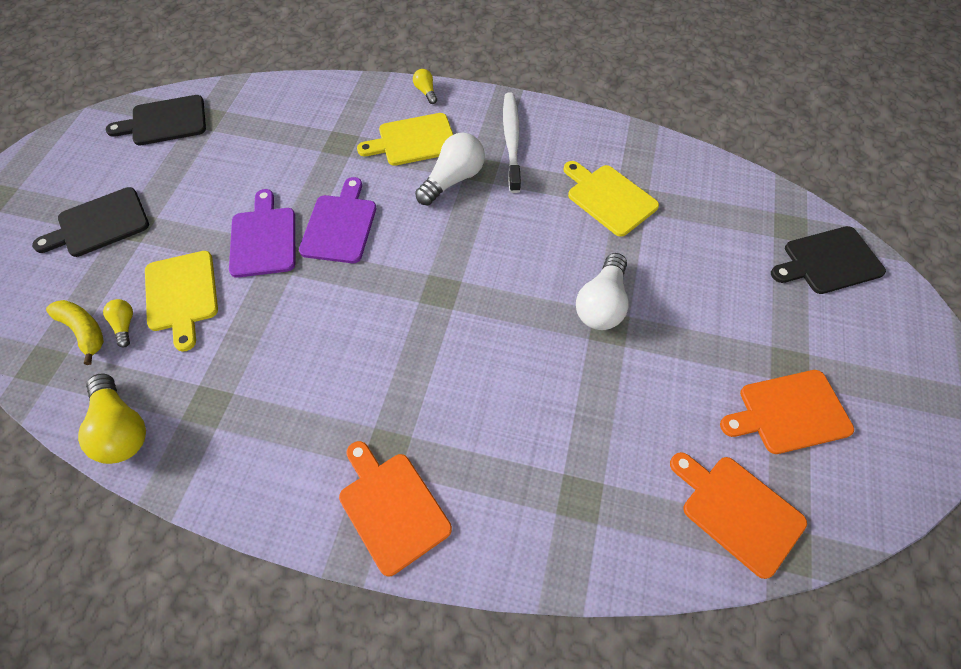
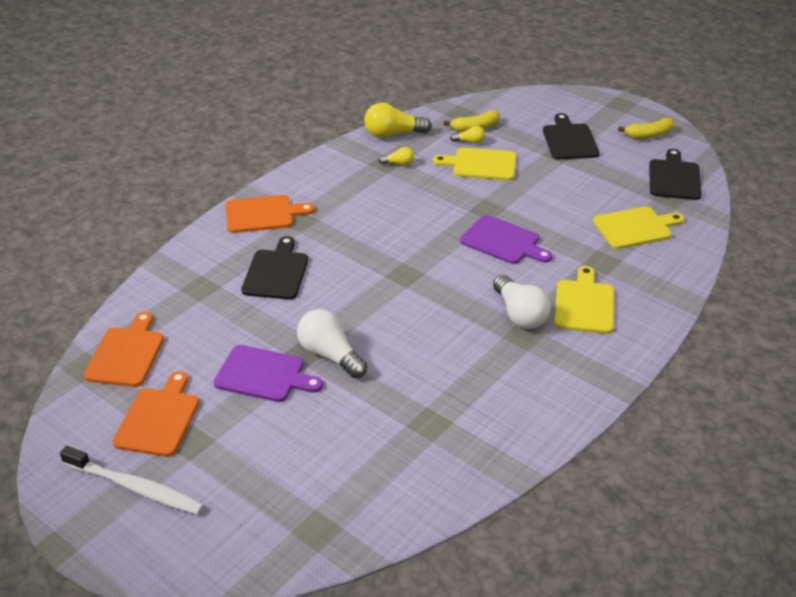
camera: 115 degrees right, 20 degrees down
purple cutting board [229,189,295,278] -> purple cutting board moved to [214,345,323,402]
yellow light bulb [413,69,437,104] -> yellow light bulb moved to [379,147,414,165]
white toothbrush [503,93,521,193] -> white toothbrush moved to [60,446,204,515]
yellow cutting board [563,161,659,237] -> yellow cutting board moved to [593,207,684,249]
orange cutting board [670,452,807,579] -> orange cutting board turned 60 degrees counterclockwise [83,312,164,387]
black cutting board [771,226,886,294] -> black cutting board moved to [241,236,308,300]
none -> yellow banana [618,118,675,139]

